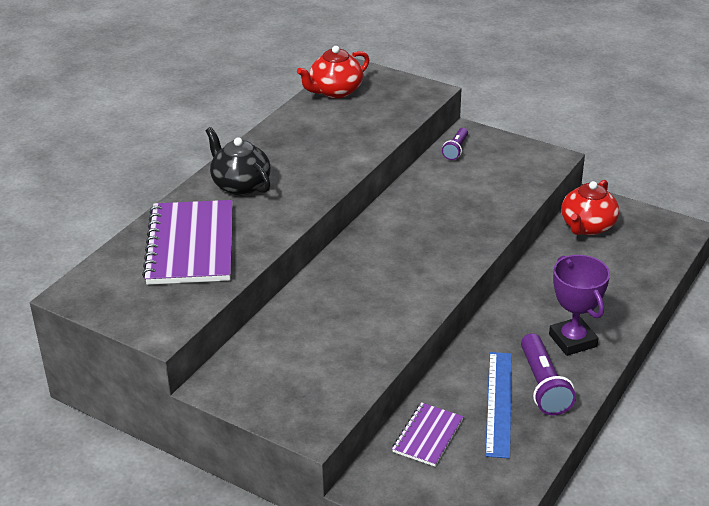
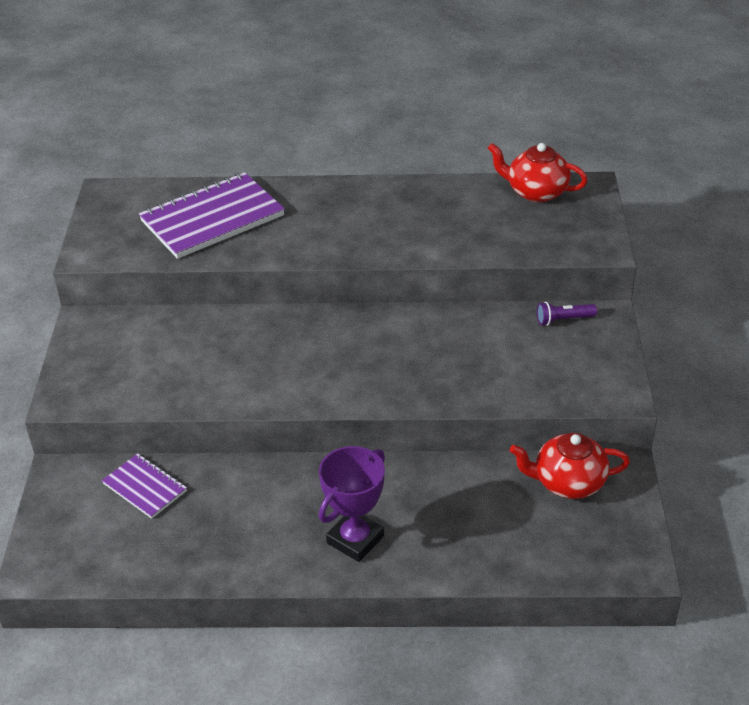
camera: 60 degrees right, 5 degrees up
black teapot [206,127,271,195] -> none
purple notebook [392,402,464,467] -> purple notebook turned 45 degrees clockwise [102,453,187,519]
blue ruler [485,352,512,459] -> none
purple flashlight [521,333,576,415] -> none

